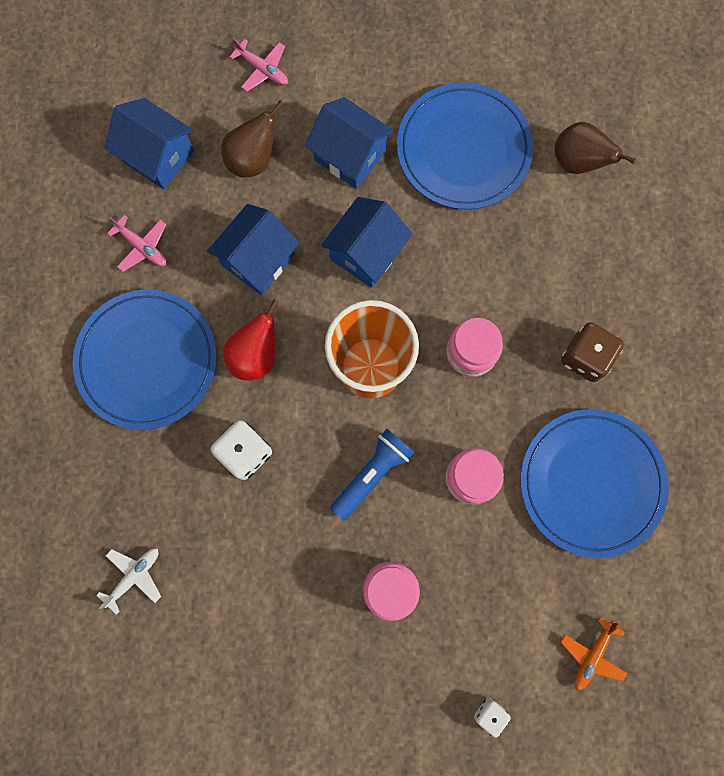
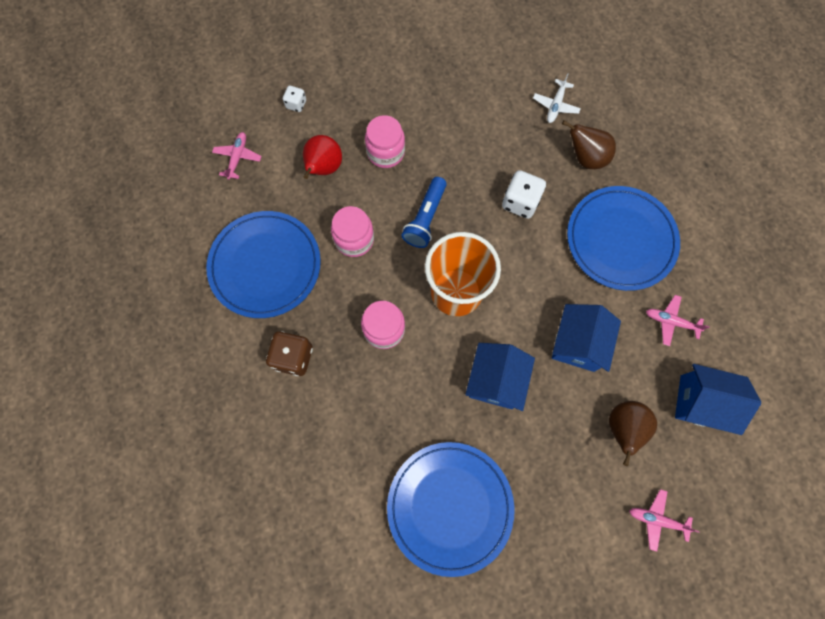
camera: 160 degrees right, 5 degrees down
red pear [223,299,278,381] -> red pear moved to [303,135,342,179]
blue house [305,97,394,189] -> none
brown pear [555,122,636,174] -> brown pear moved to [562,120,616,169]
orange plane [561,617,627,690] -> pink plane [212,132,262,180]

